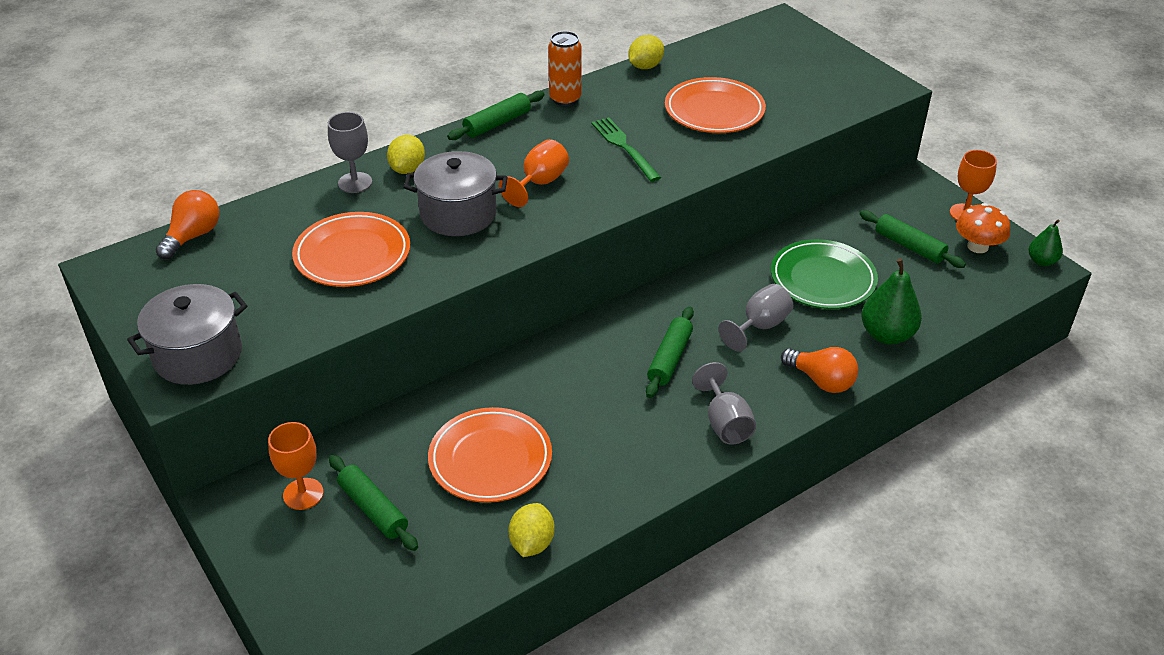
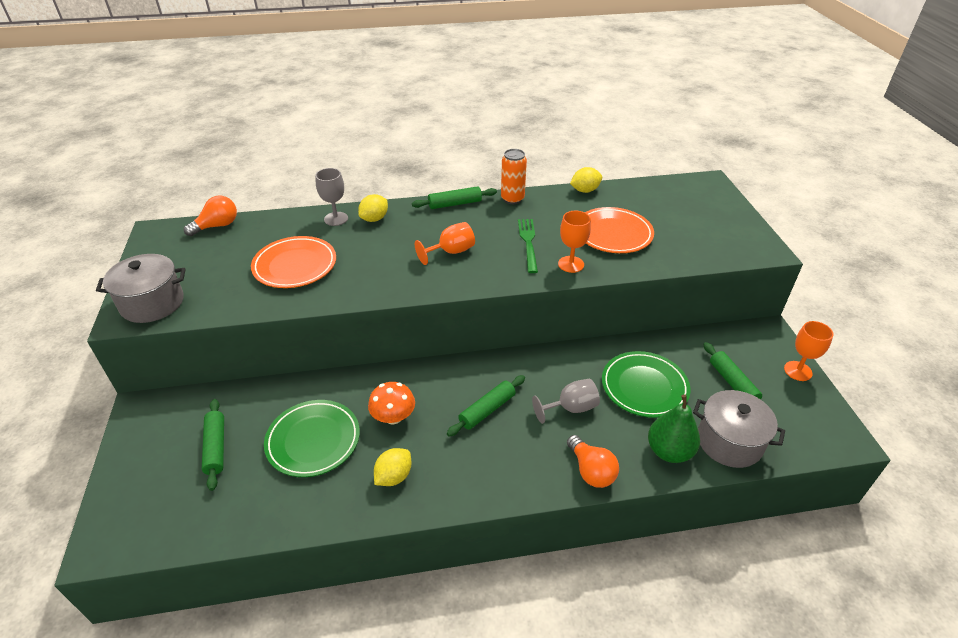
camera: 25 degrees right, 0 degrees up
orange goblet [268,422,323,510] -> orange goblet moved to [558,211,591,273]
grey pot [403,151,508,236] -> grey pot moved to [693,390,785,468]
orange plate [428,407,552,503] -> green plate [264,400,360,477]
yellow lemon [508,503,555,557] -> yellow lemon moved to [374,448,411,486]
grey goblet [692,362,756,445] -> none
orange mushroom [956,203,1010,253] -> orange mushroom moved to [368,382,415,425]
green pear [1029,220,1063,266] -> none

